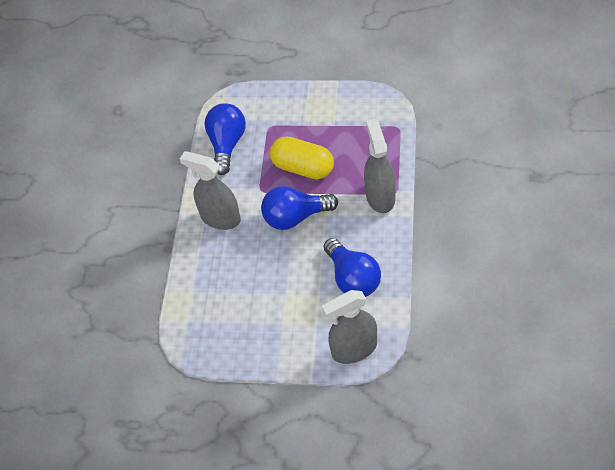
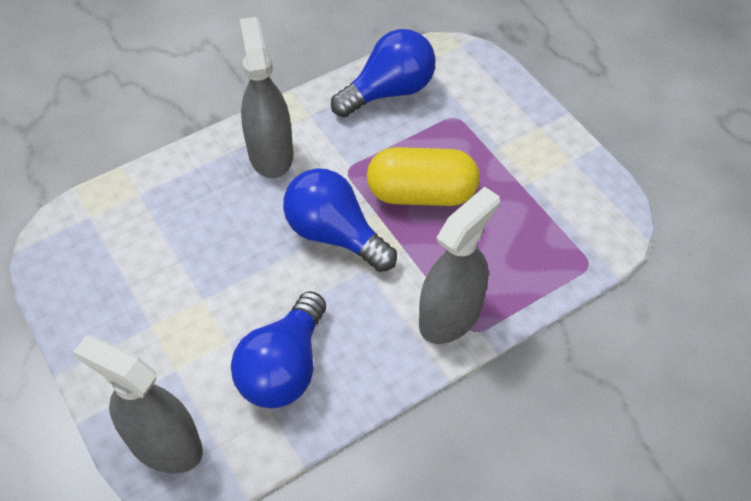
camera: 45 degrees right, 0 degrees up
yellow capsule [270,136,334,179] -> yellow capsule turned 75 degrees counterclockwise [367,147,480,206]

